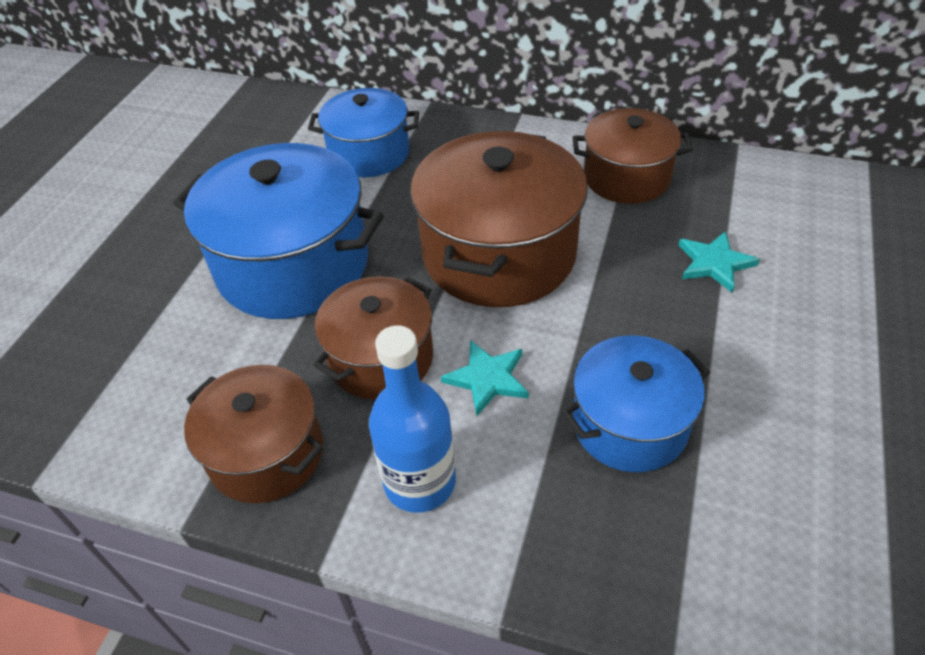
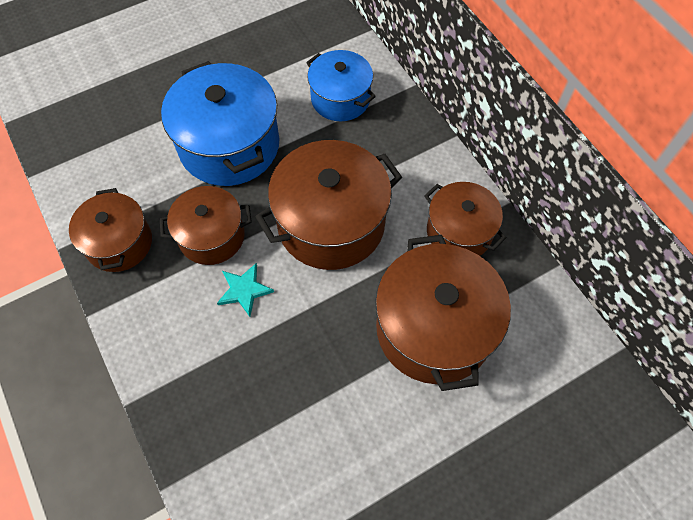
camera: 40 degrees right, 15 degrees up
blue bottle [369,325,456,513] -> none
blue pot [561,335,710,472] -> none
turquoise star [679,231,760,293] -> brown pot [375,235,511,391]

